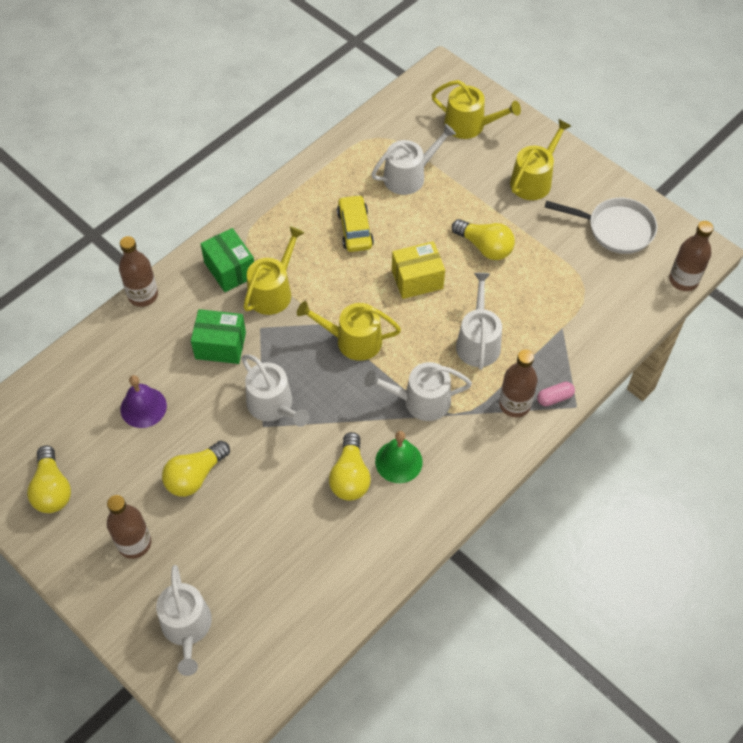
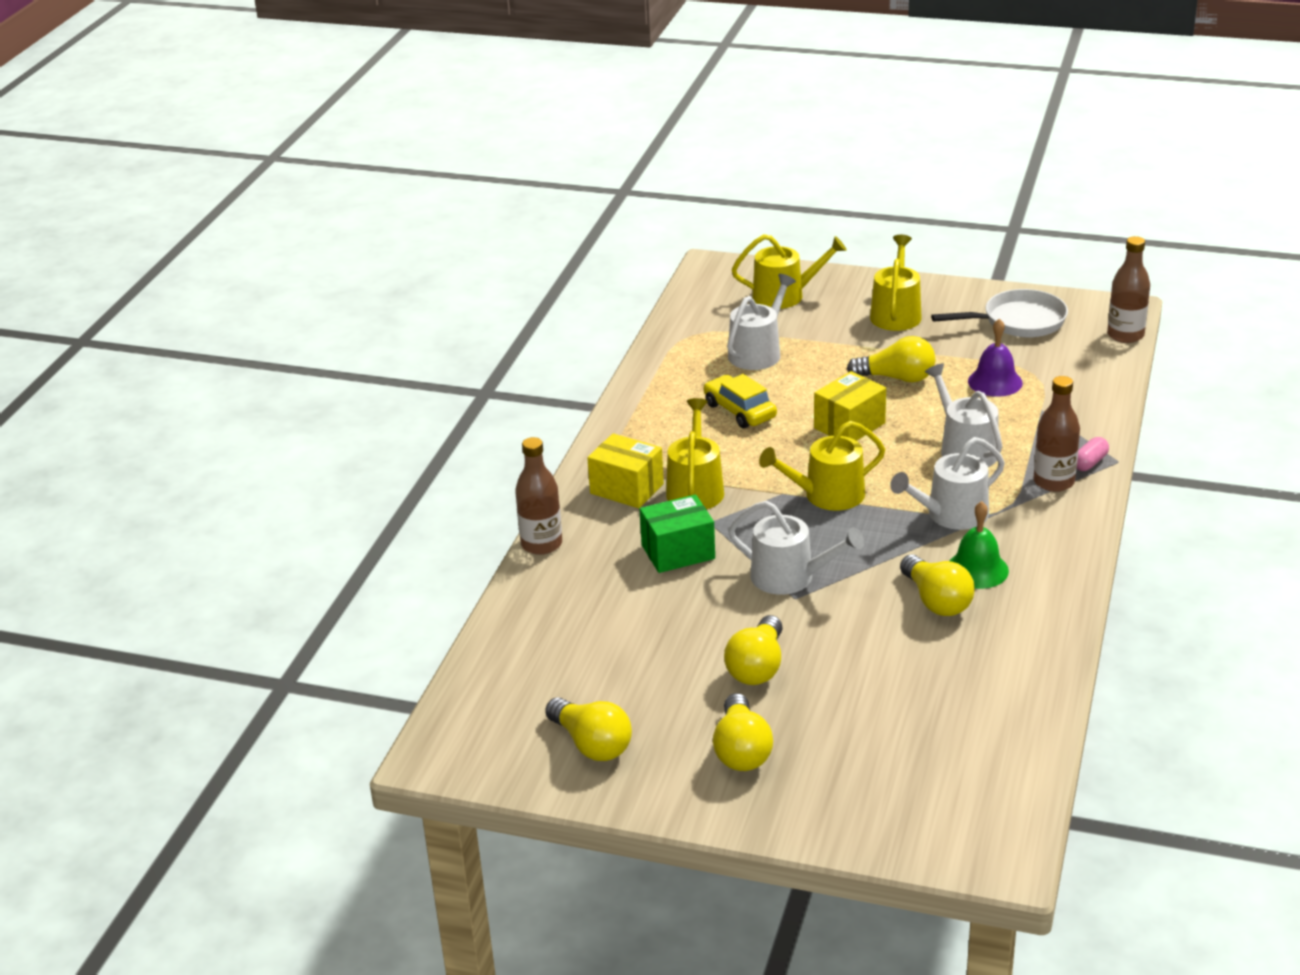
camera: 25 degrees left, 25 degrees down
brown bottle [107,495,151,559] -> yellow light bulb [713,693,773,771]
purple bell [121,375,167,428] -> purple bell moved to [968,318,1023,397]
white watering can [156,565,212,676] -> none
green box [200,228,254,292] -> yellow box [587,433,664,508]

